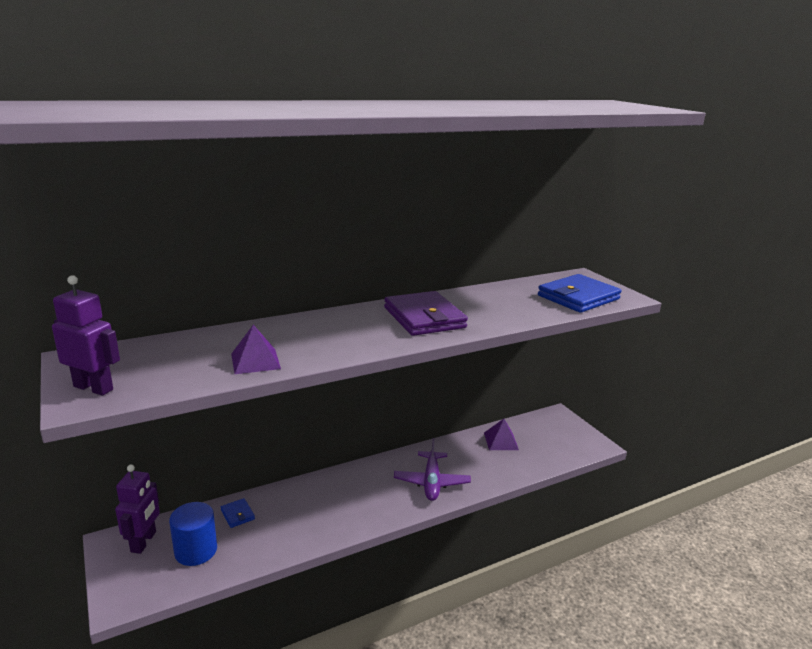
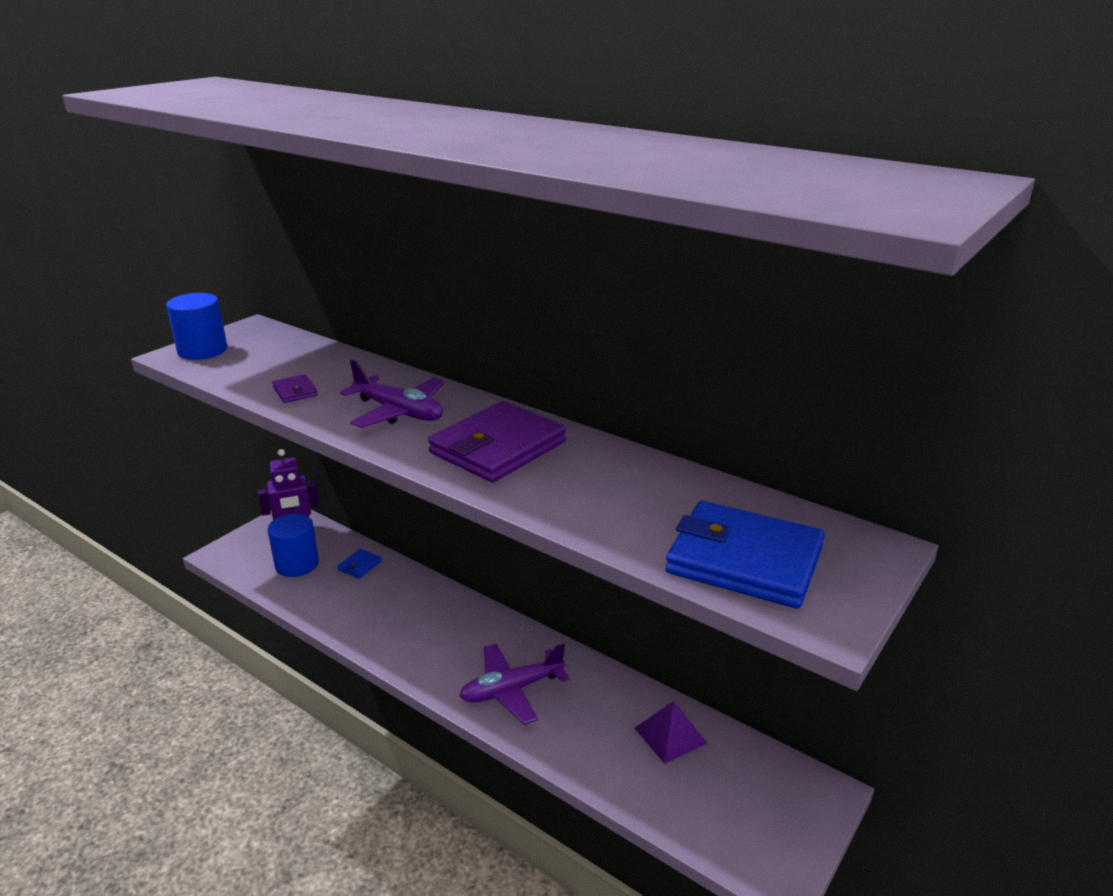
camera: 65 degrees right, 5 degrees up
purple robot [52,275,120,396] -> blue cylinder [166,293,227,360]
purple pyramid [231,325,281,374] -> purple wallet [272,374,318,403]
none -> purple plane [340,360,445,428]

